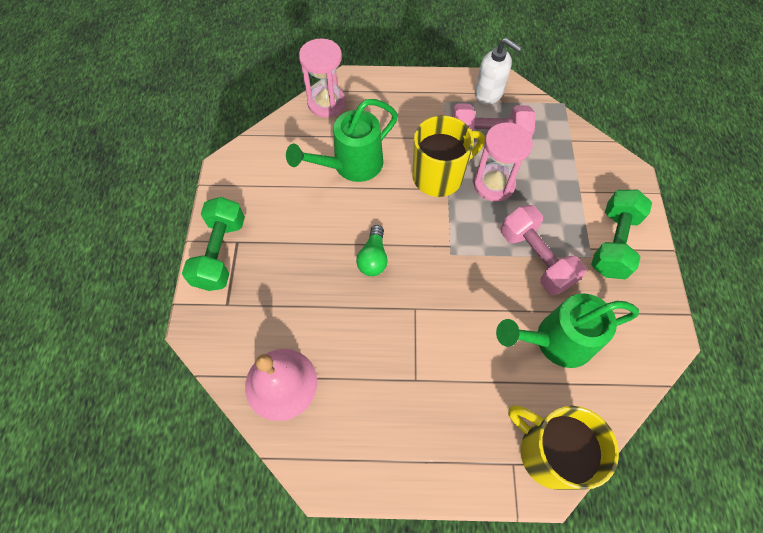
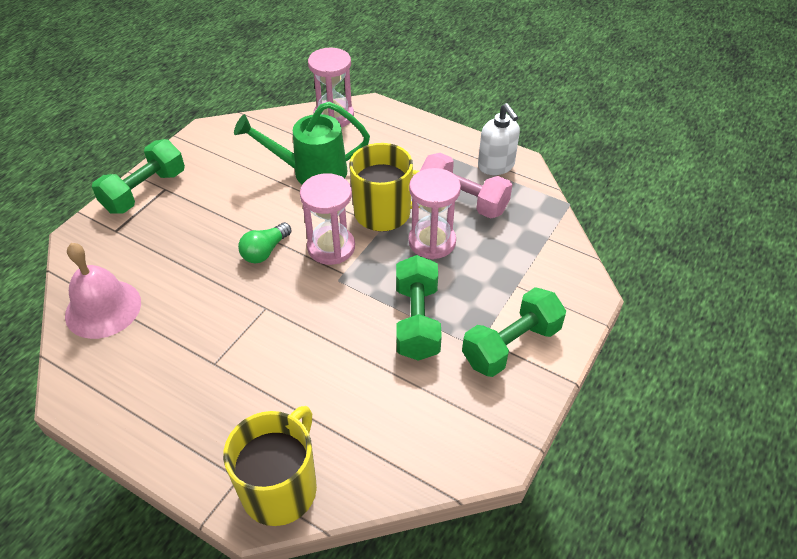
camera: 30 degrees right, 15 degrees down
green watering can [496,293,639,368] -> none
pink dumbbell [501,205,586,295] -> green dumbbell [396,255,442,361]
yellow mug [508,405,619,490] -> yellow mug turned 45 degrees clockwise [223,406,317,526]
none -> pink hourglass [300,173,355,265]

